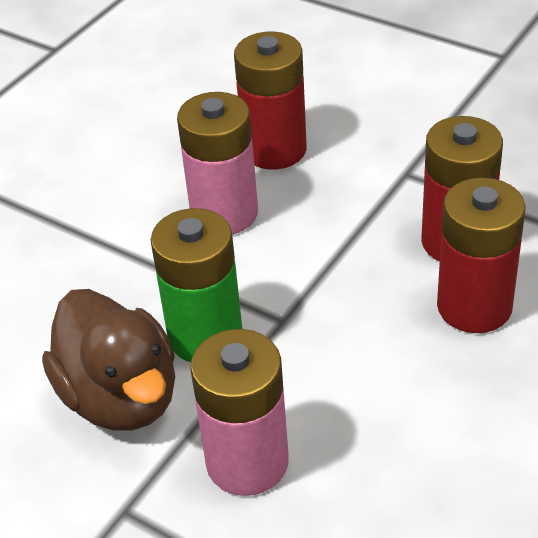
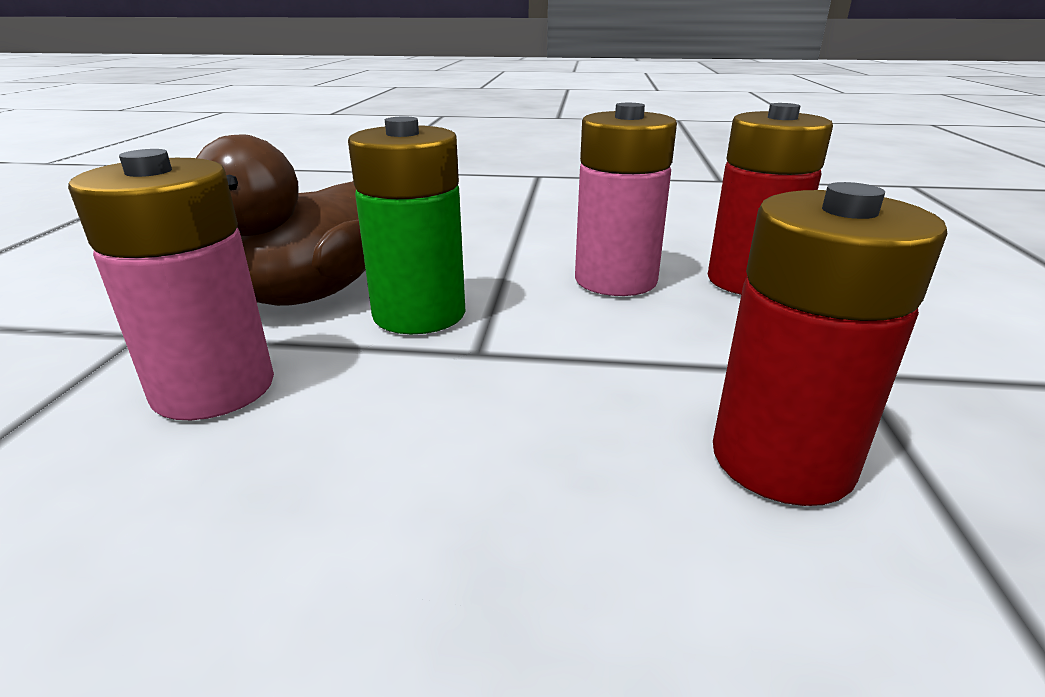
camera: 60 degrees right, 15 degrees down
red battery [437,177,526,333] -> none

